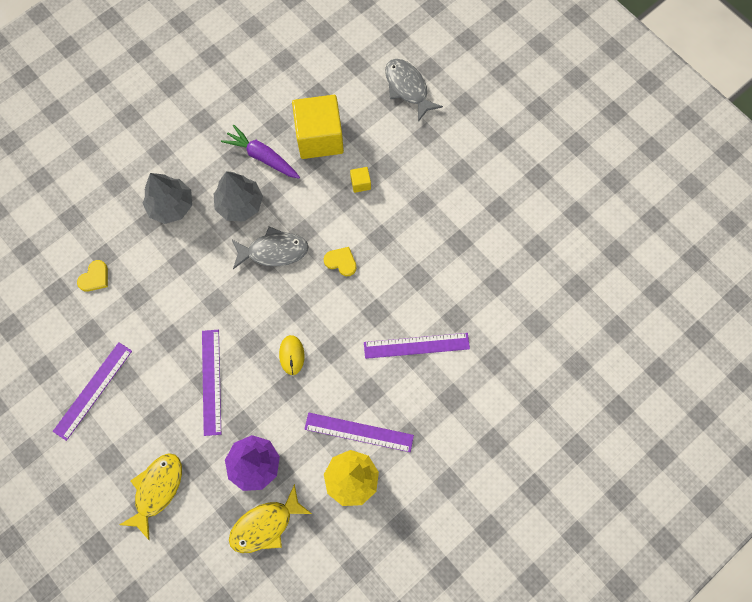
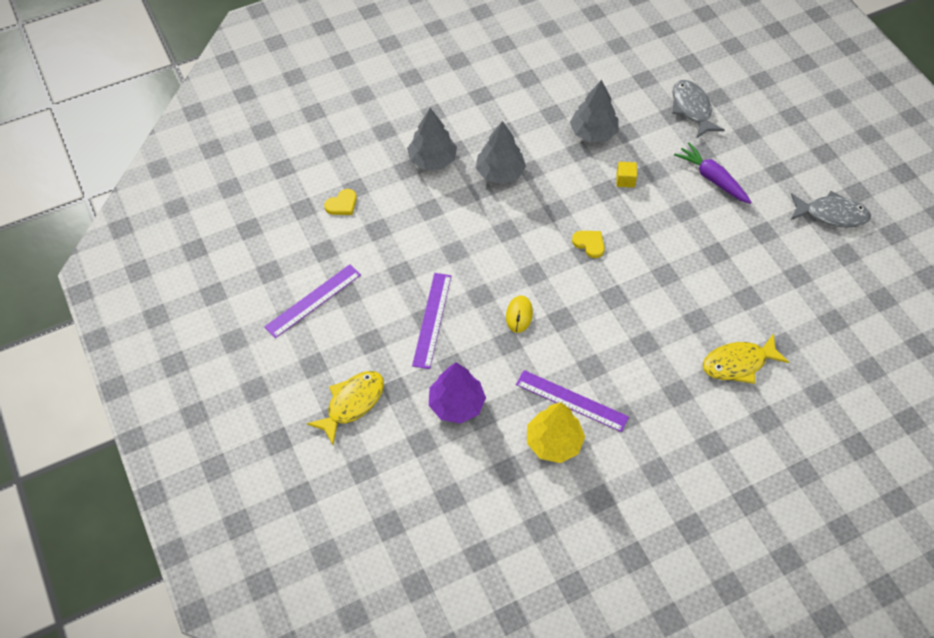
camera: 15 degrees right, 15 degrees down
purple carrot [221,125,300,179] -> purple carrot moved to [674,142,752,204]
yellow fish [229,484,312,553] -> yellow fish moved to [703,333,789,384]
grey fish [231,227,309,269] -> grey fish moved to [791,190,871,228]
yellow cube [292,95,344,159] -> grey tree [570,80,618,143]
purple ruler [364,333,470,359] -> none

